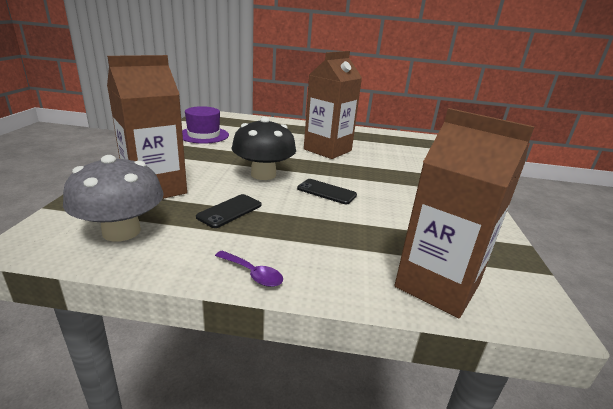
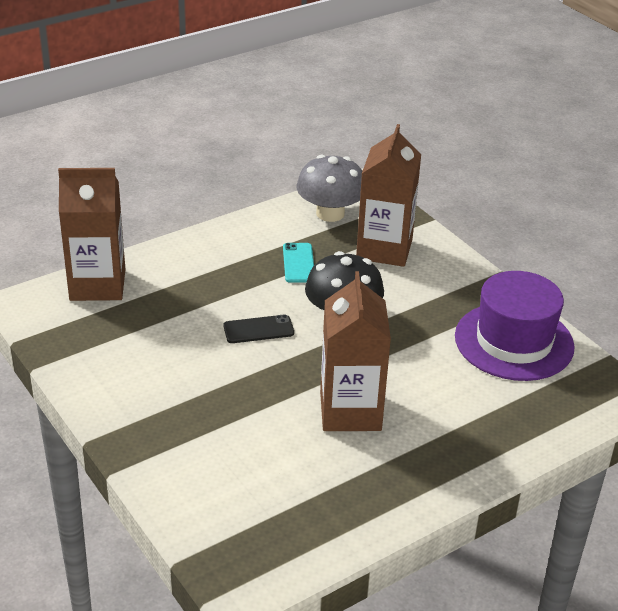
camera: 140 degrees right, 10 degrees up
purple hat [182,106,229,144] -> purple hat [455,271,575,381], size x1.52
black phone [196,194,262,228] -> turquoise phone [283,243,314,283]
purple spoon [215,251,283,287] -> none

